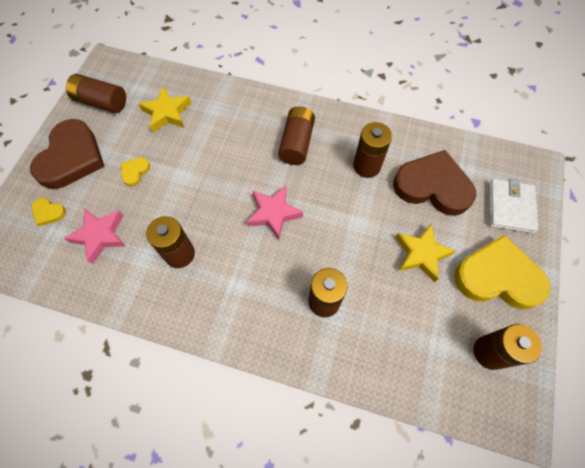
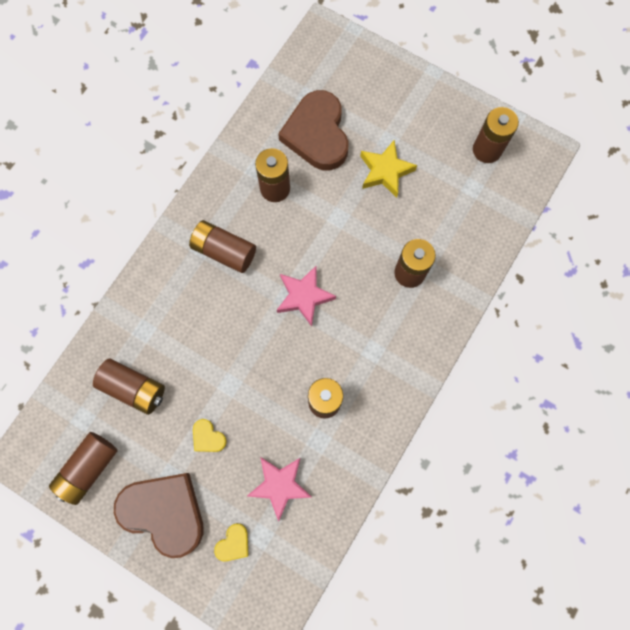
camera: 75 degrees left, 10 degrees up
yellow star [139,87,192,132] -> brown battery [93,359,165,415]
brown heart [393,150,476,216] -> brown heart turned 45 degrees counterclockwise [278,90,349,171]
yellow heart [454,235,550,309] -> none
white wallet [489,179,538,233] -> none

